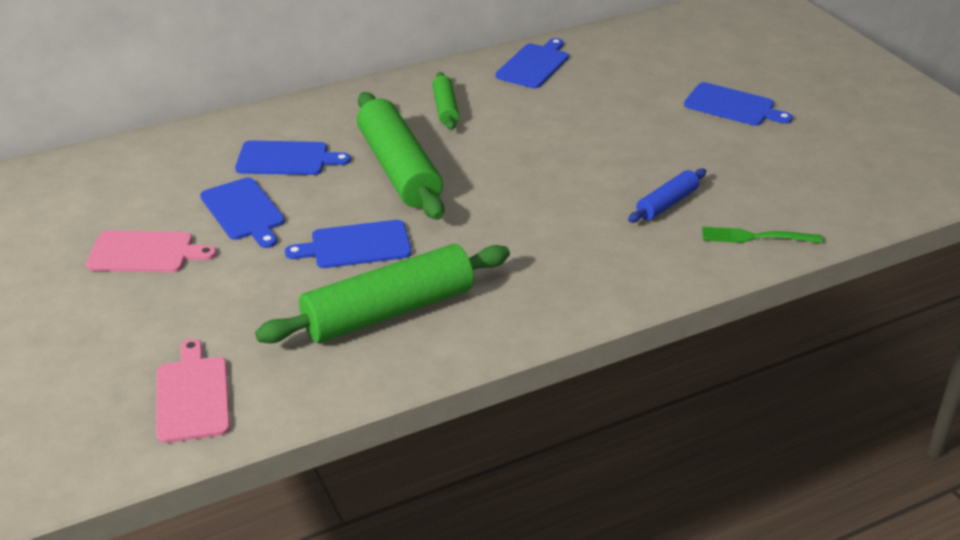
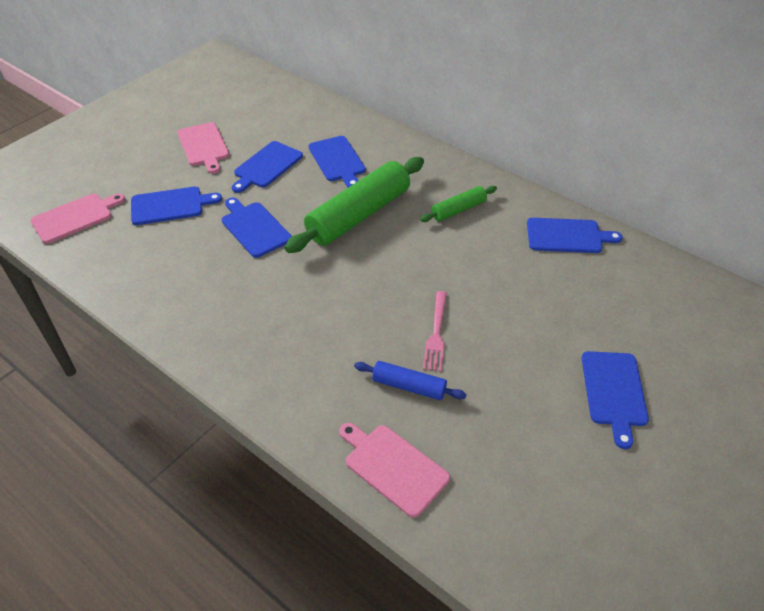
camera: 65 degrees right, 10 degrees up
green rolling pin [255,244,510,343] -> none
green fork [702,227,823,243] -> pink cutting board [339,423,450,518]
none -> blue cutting board [131,187,222,225]
none -> pink fork [423,291,447,371]

